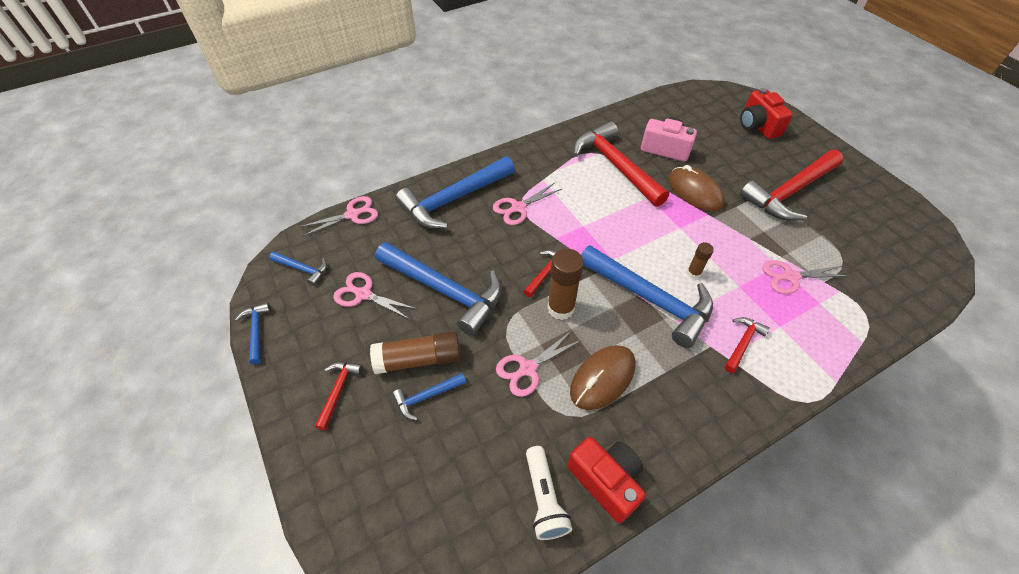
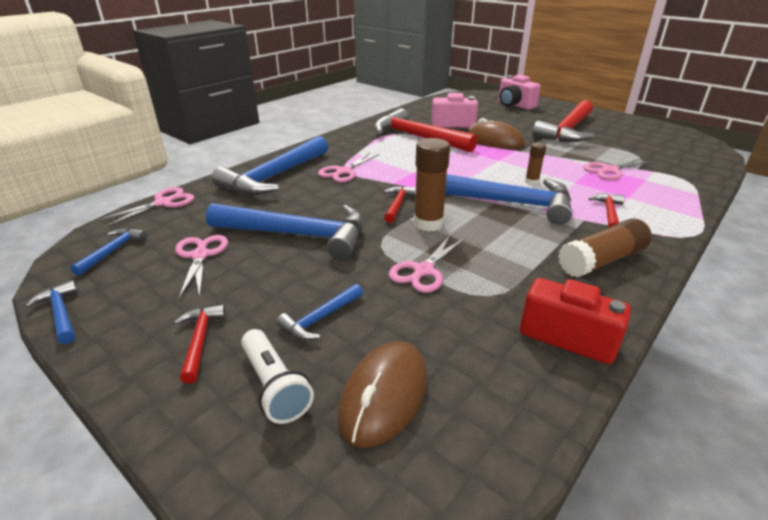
camera: 20 degrees left, 20 degrees down
blue hammer [269,252,327,286] -> blue hammer turned 75 degrees counterclockwise [71,228,147,276]
pink scissors [333,272,417,319] -> pink scissors turned 75 degrees clockwise [175,235,228,298]
brown glue stick [370,331,461,374] -> brown glue stick moved to [558,218,652,277]
white flashlight [526,446,572,540] -> white flashlight moved to [241,329,314,424]
brown mouse [570,345,635,410] -> brown mouse moved to [338,341,427,448]
red camera [740,88,793,139] -> pink camera [499,75,541,110]

